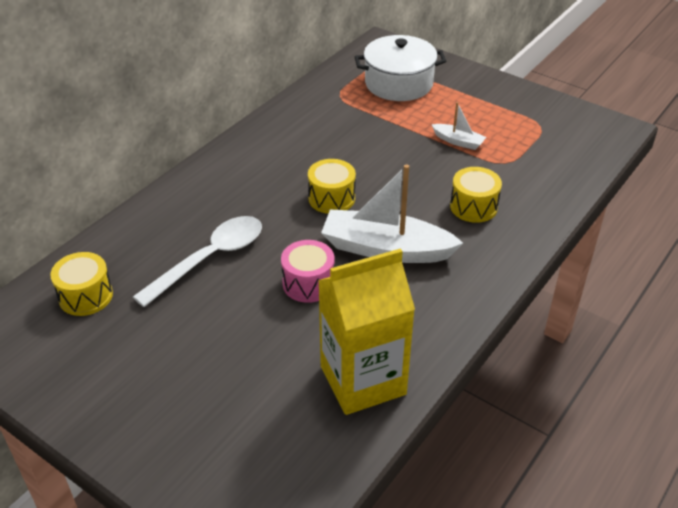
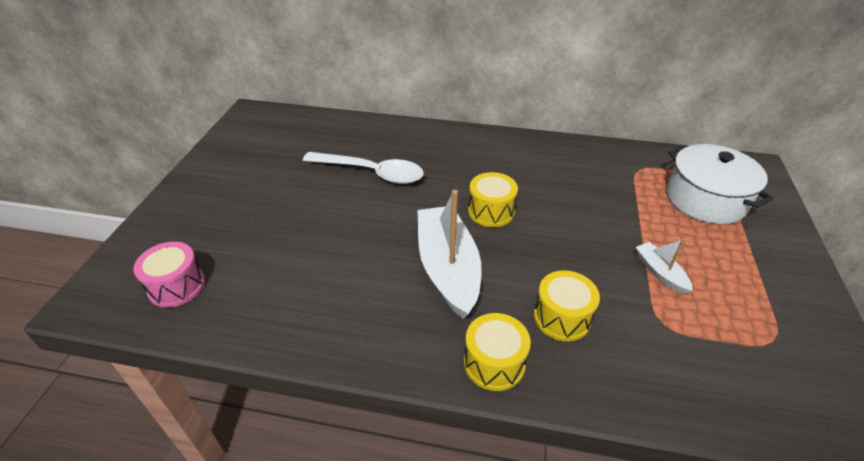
camera: 65 degrees right, 0 degrees up
yellow drum [50,252,113,316] -> yellow drum moved to [464,313,531,391]
pink drum [281,240,334,303] -> pink drum moved to [133,242,205,308]
yellow carton [318,248,415,415] -> none
white boat [431,102,486,150] -> white boat turned 150 degrees clockwise [636,239,693,294]

